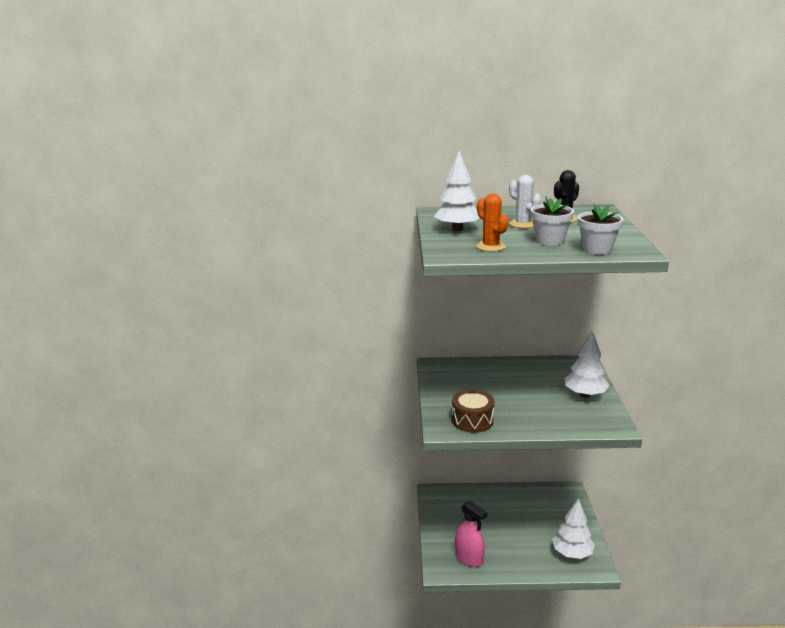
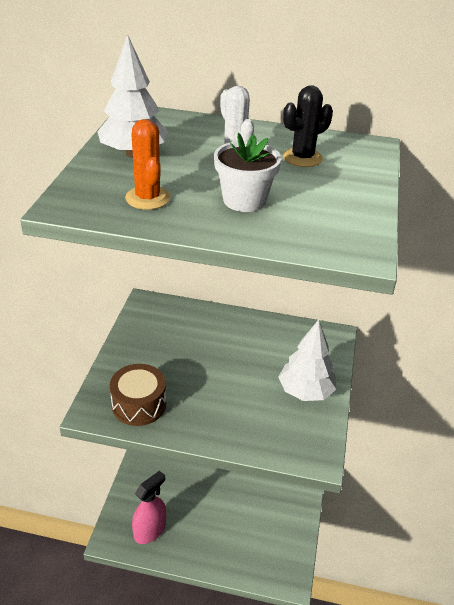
camera: 10 degrees right, 15 degrees up
pink spray bottle [455,501,487,567] -> pink spray bottle turned 105 degrees counterclockwise [132,471,166,544]
white tree [552,498,595,559] -> none
white flower pot [578,203,624,255] -> none

